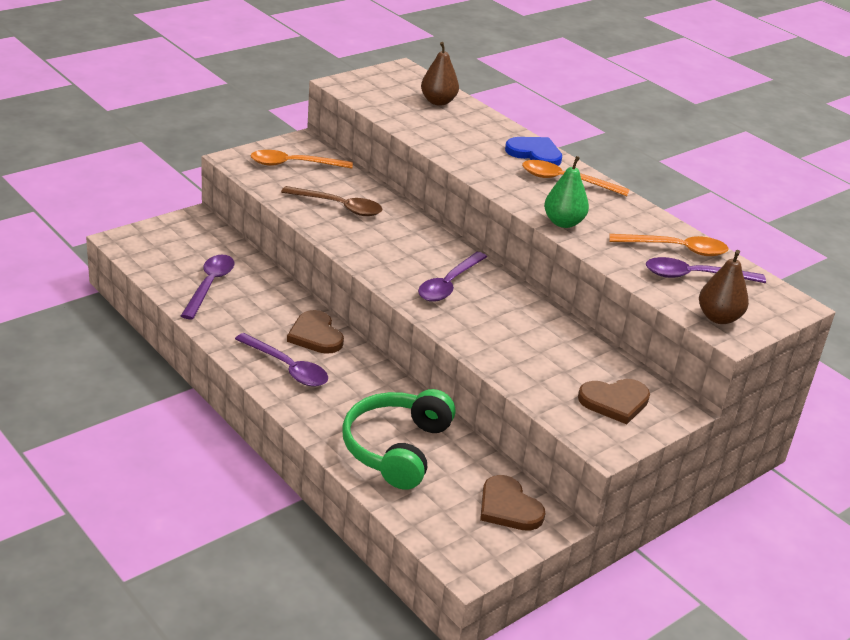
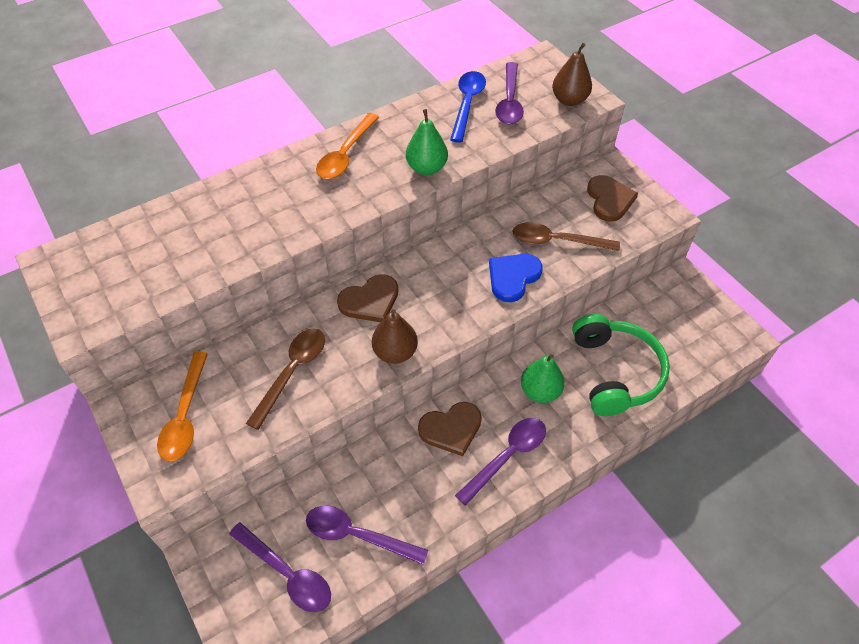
camera: 80 degrees left, 20 degrees up
green headphones [342,389,456,490] -> green headphones turned 120 degrees counterclockwise [572,314,670,416]
purple spoon [418,252,487,302] -> purple spoon moved to [229,522,331,612]
brown pear [421,42,459,106] -> brown pear moved to [372,309,418,364]
brown heart [480,475,545,531] -> brown heart moved to [337,274,398,322]
blue heart [505,137,562,166] -> blue heart moved to [489,254,543,302]
orange spoon [609,234,729,256] -> blue spoon [450,71,486,143]
none -> brown spoon [512,222,620,251]
none -> green pear [521,354,565,403]

